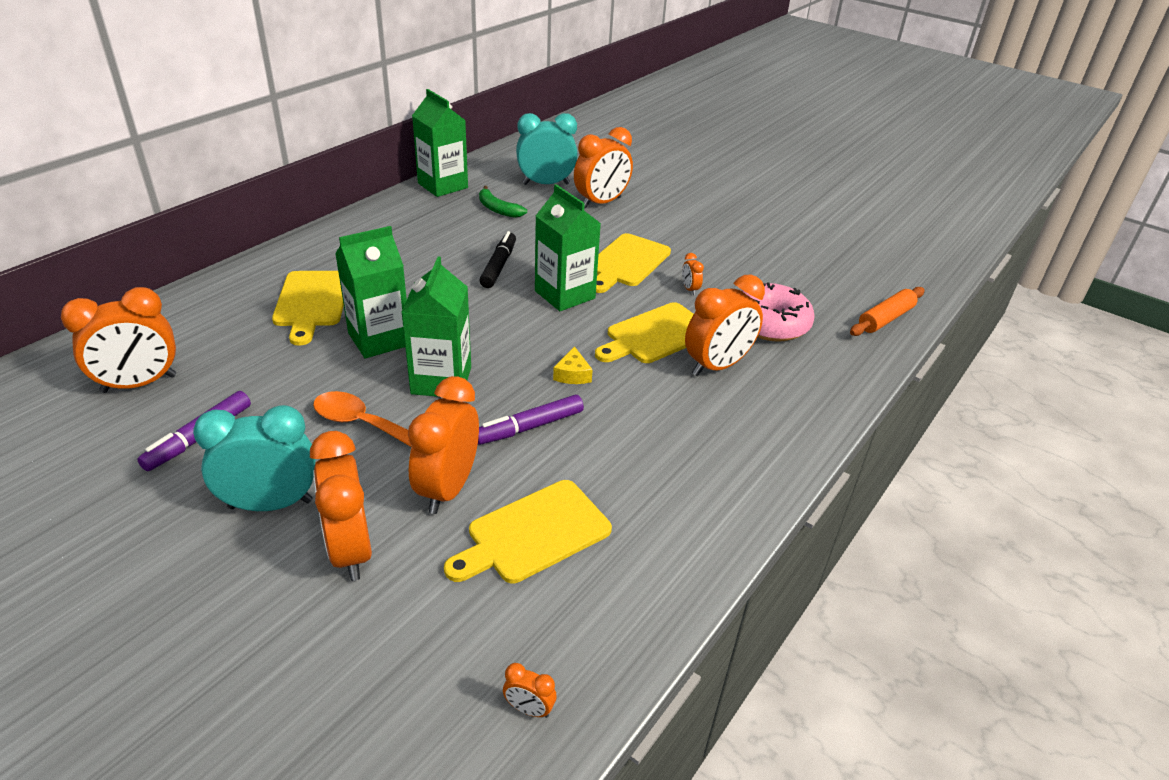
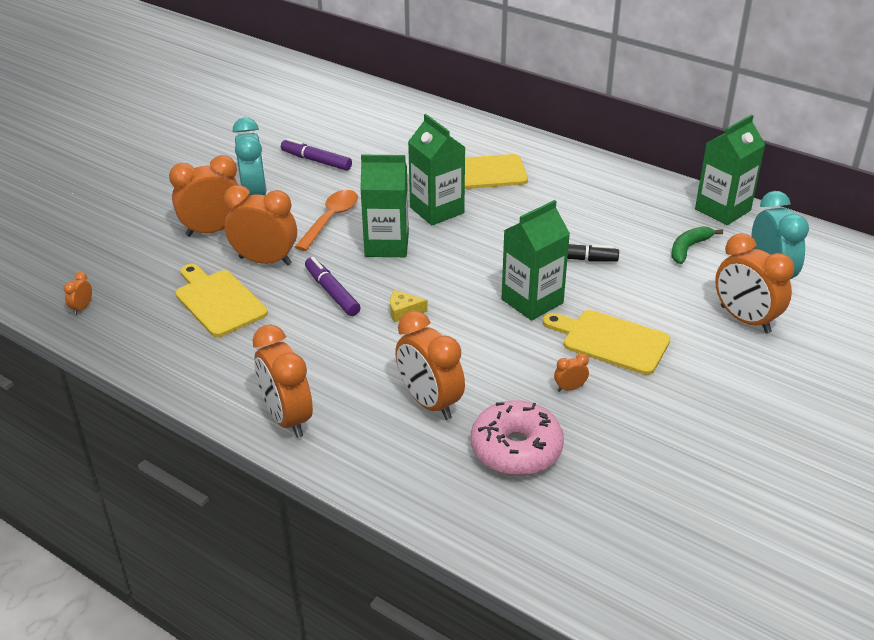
camera: 90 degrees right, 0 degrees up
orange clock [61,287,176,393] -> orange clock moved to [253,325,313,438]
yellow cutting board [595,302,694,363] -> none
orange rolling pin [850,287,925,336] -> none

